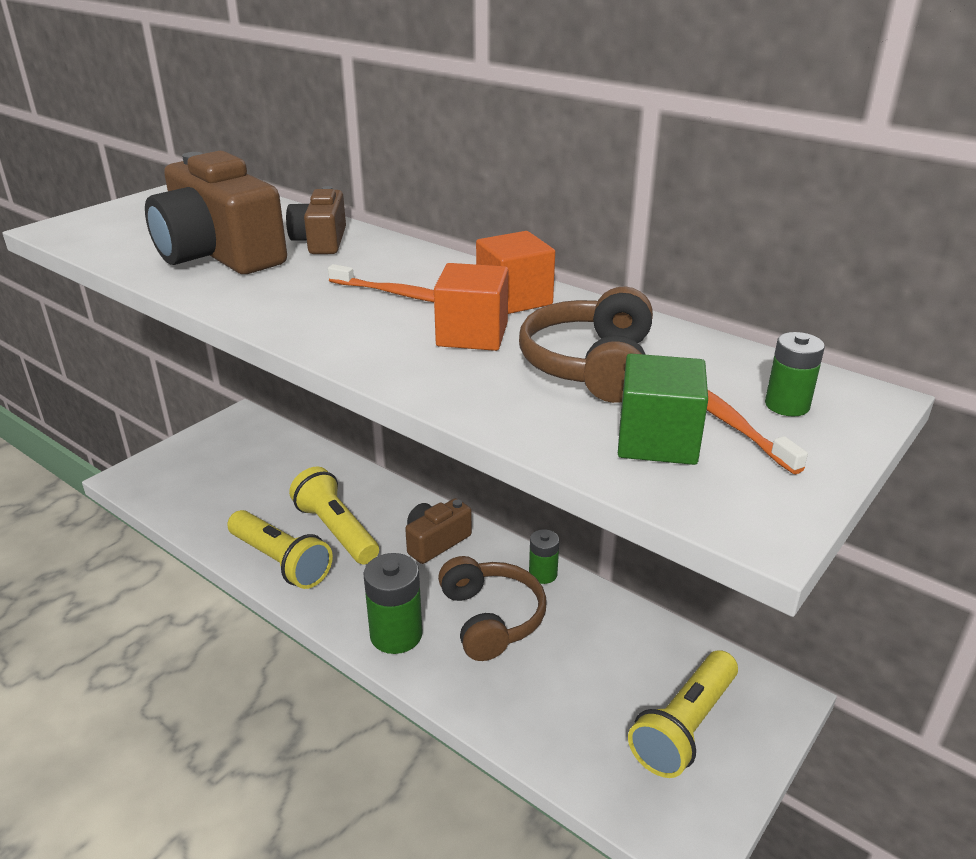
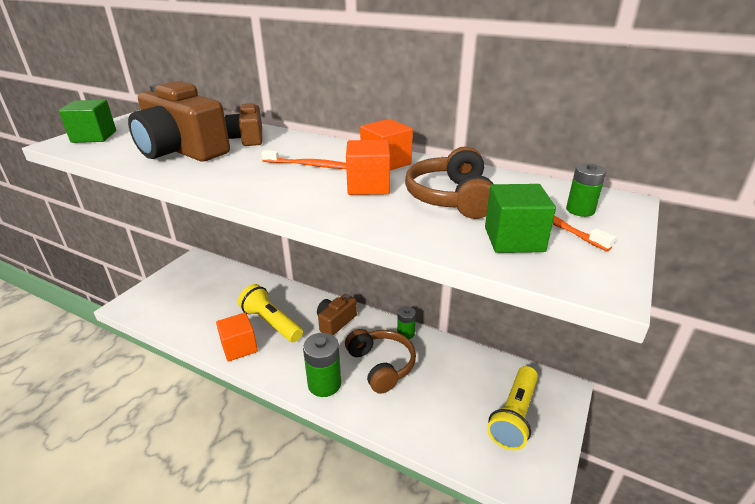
camera: 10 degrees left, 0 degrees up
yellow flashlight [227,510,333,589] -> orange cube [216,312,258,362]
none -> green cube [59,100,116,143]

